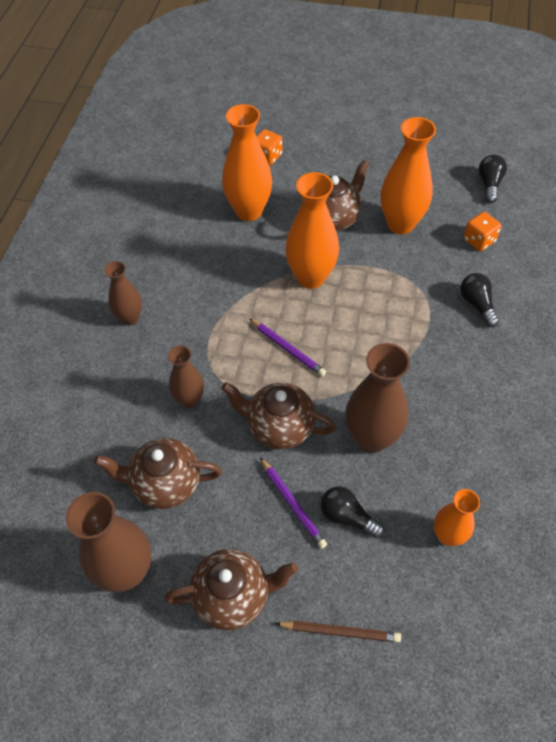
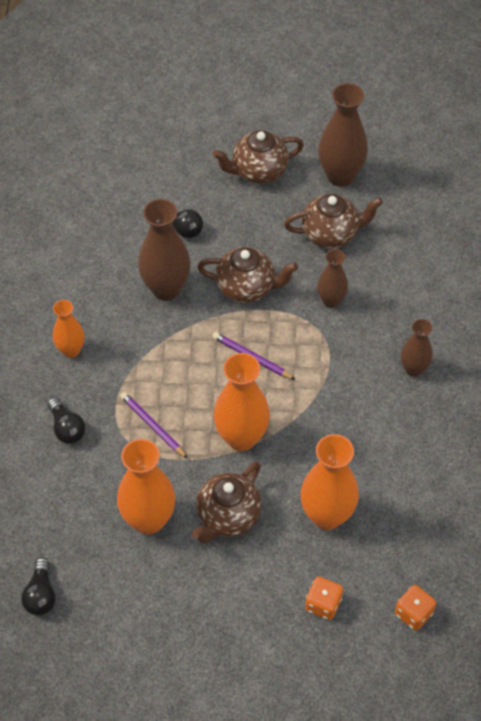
camera: 170 degrees right, 0 degrees up
purple pencil [260,457,327,549] -> purple pencil moved to [120,392,188,459]
brown pencil [275,621,401,643] -> none
orange vase [434,489,480,546] -> orange vase moved to [53,300,85,358]
orange dice [463,212,501,251] -> orange dice moved to [395,585,436,631]

